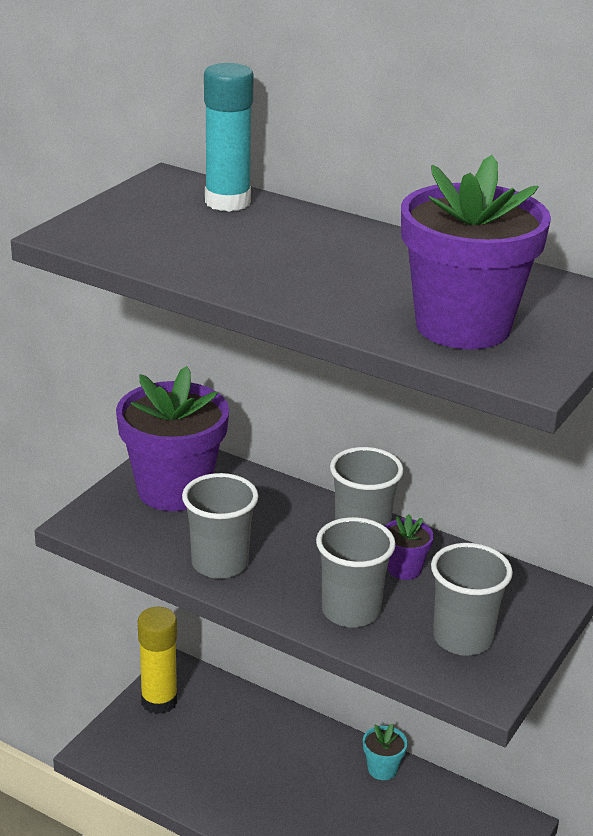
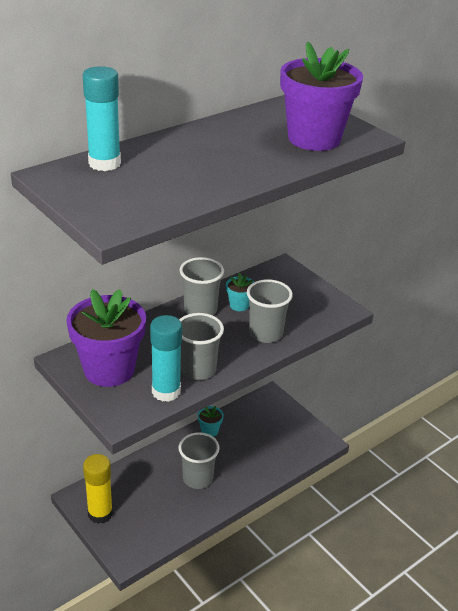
camera: 70 degrees left, 5 degrees up
purple flower pot [385,514,434,580] -> turquoise flower pot [226,273,254,311]
grey cup [431,543,513,656] -> grey cup moved to [179,432,219,489]
none -> turquoise glue stick [150,315,182,402]

